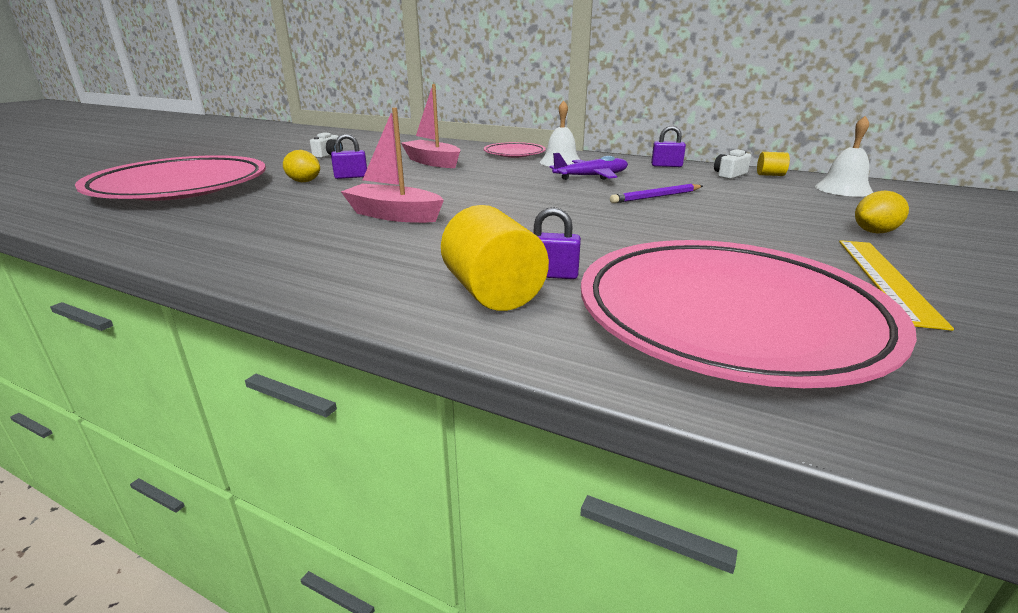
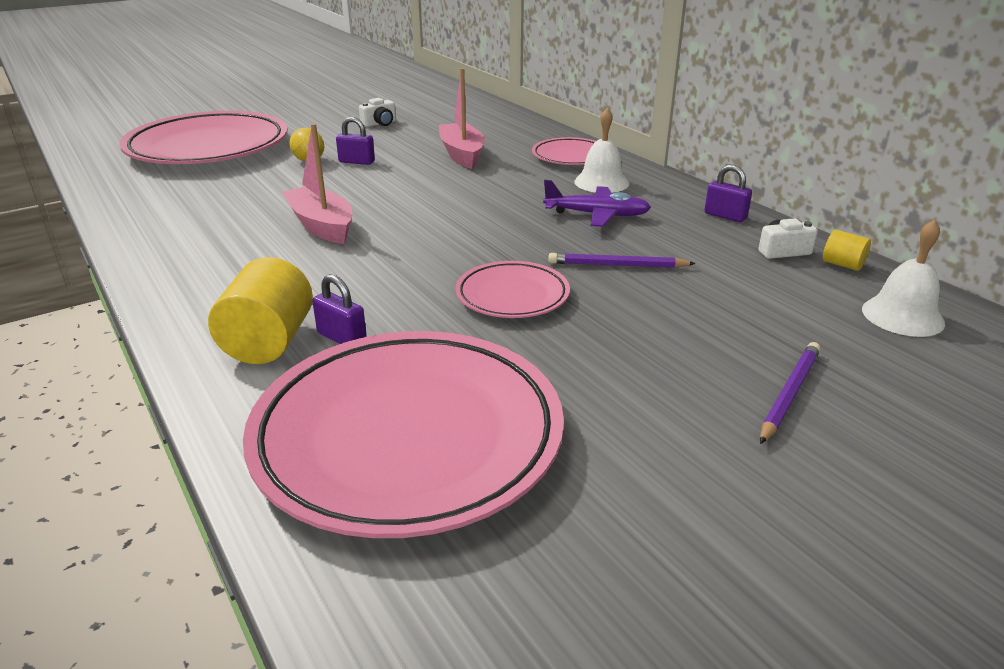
camera: 30 degrees right, 5 degrees up
yellow ruler [839,240,954,331] -> none
yellow lemon [855,191,909,234] -> purple pencil [760,342,821,444]
none -> pink plate [456,261,570,318]

